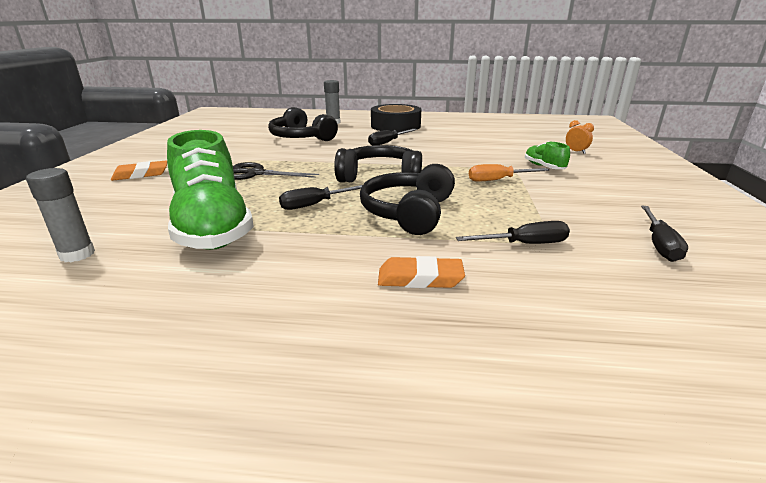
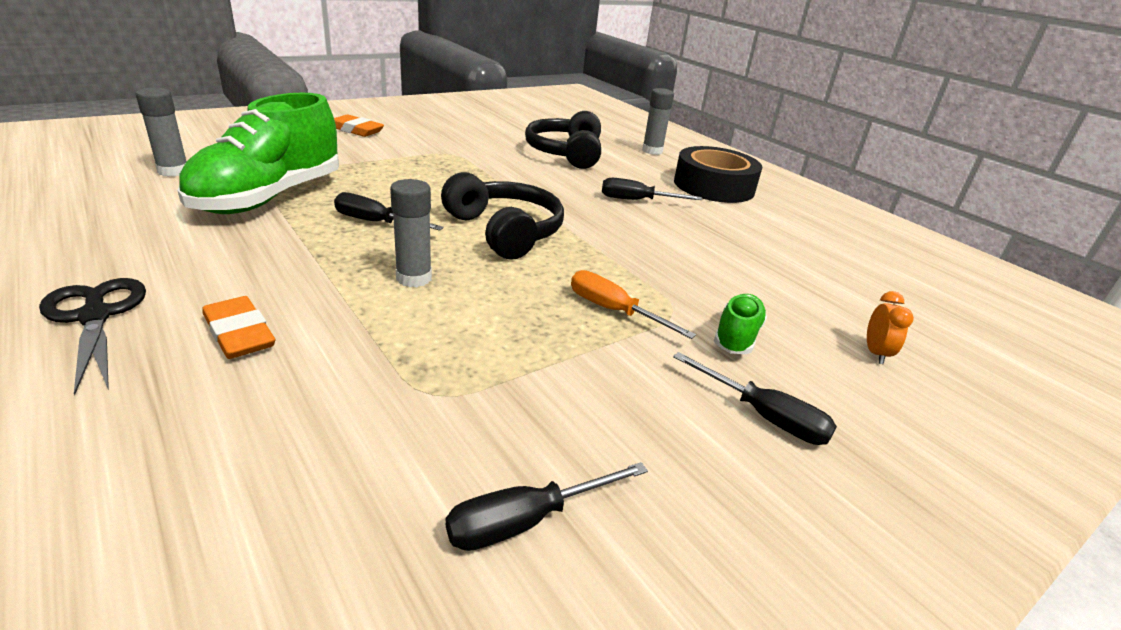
camera: 45 degrees right, 5 degrees up
black scissors [233,162,319,180] -> black scissors moved to [39,278,146,395]
black headphones [360,164,455,235] -> grey glue stick [390,179,432,287]
black screwdriver [456,221,570,244] -> black screwdriver moved to [673,352,837,445]

